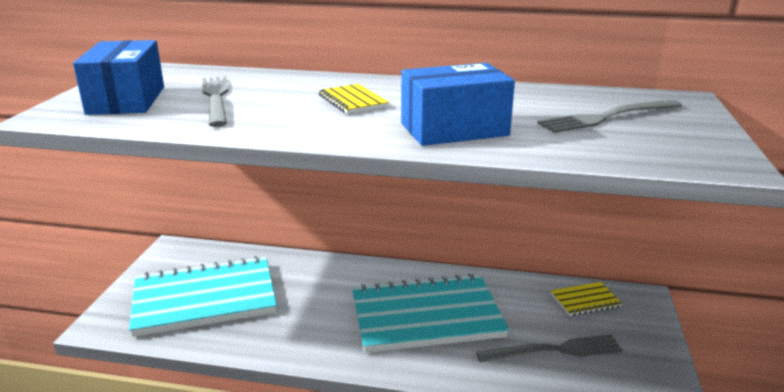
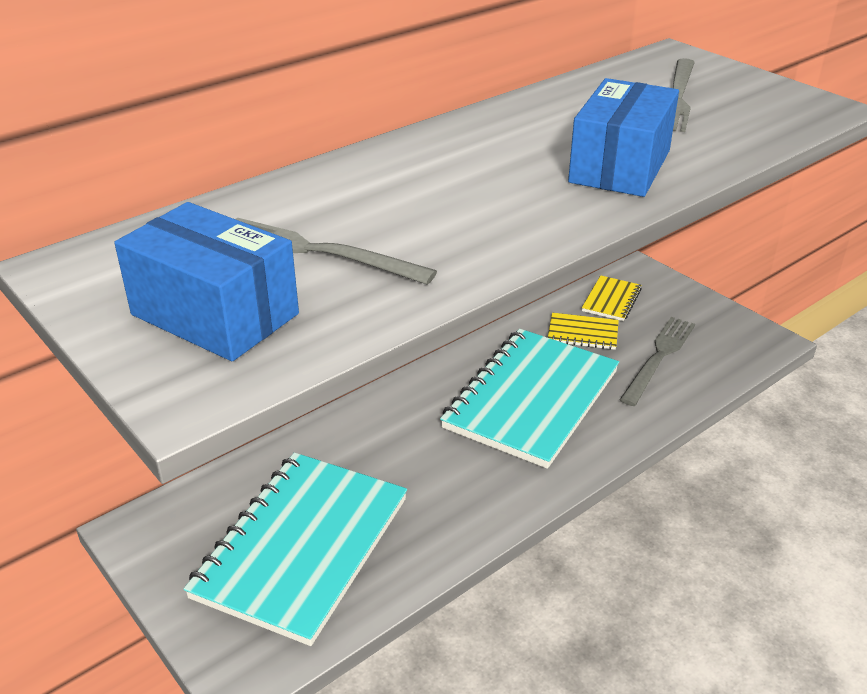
camera: 50 degrees left, 10 degrees up
yellow notebook [318,84,389,114] -> yellow notebook moved to [548,313,619,350]

